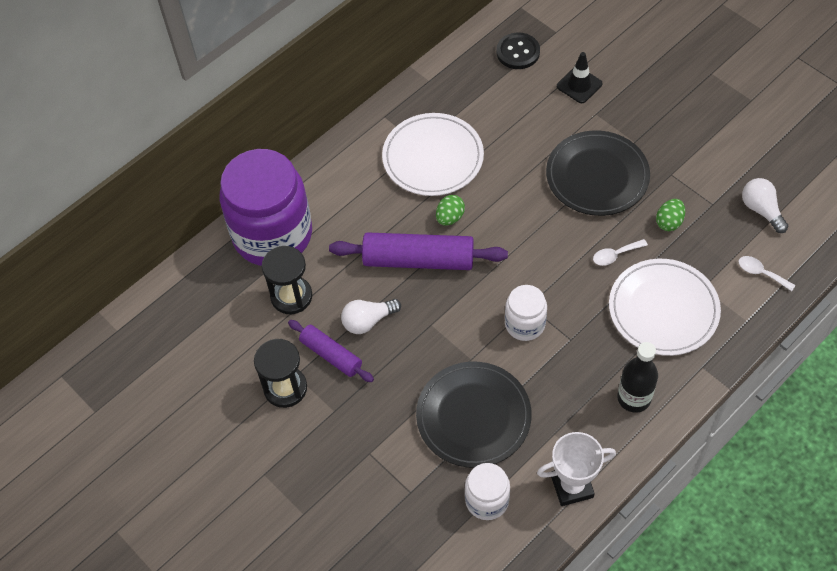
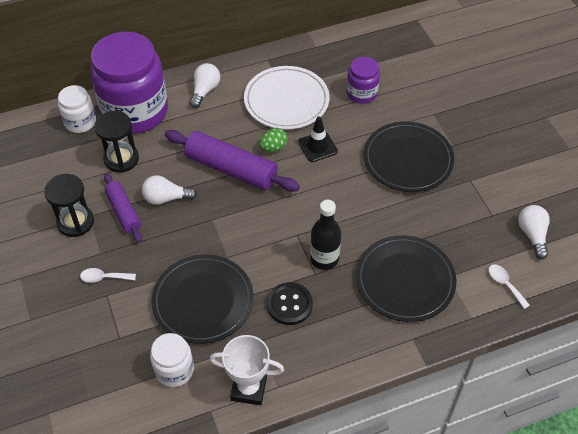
camera: 20 degrees right, 5 degrees down
black button [496,32,540,69] -> black button moved to [267,282,313,325]
white jar [505,285,547,341] -> white jar moved to [58,85,96,133]
black traffic cone [557,52,603,103] -> black traffic cone moved to [298,117,338,162]
white spoon [593,239,648,266] -> white spoon moved to [80,268,136,283]
white plate [609,259,721,356] -> black plate [356,235,456,322]
black bottle [617,342,658,413] -> black bottle moved to [310,200,341,270]
green egg [656,199,685,231] -> none
none -> white light bulb [190,63,220,108]
none -> purple jar [347,57,380,104]

